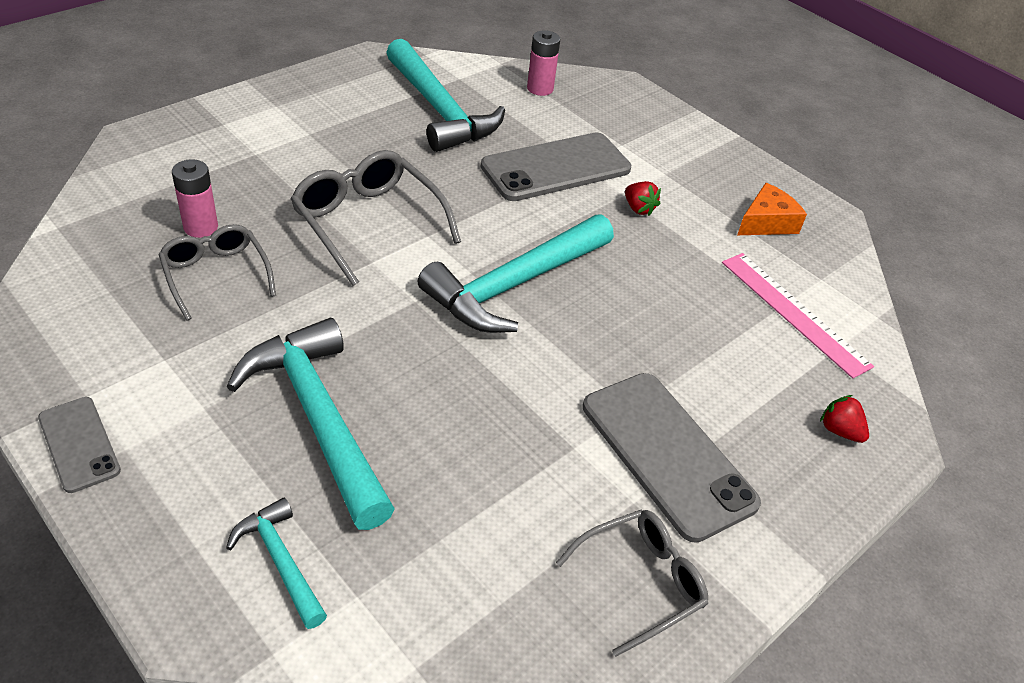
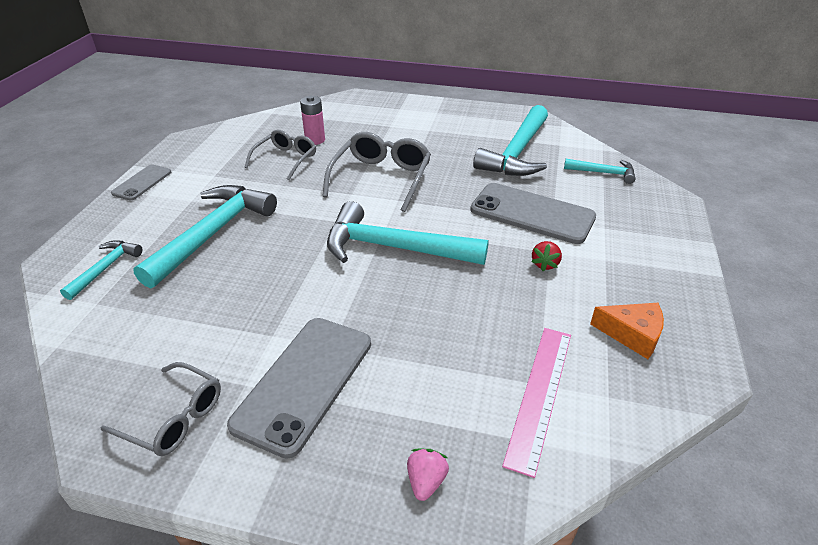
camera: 60 degrees right, 5 degrees down
pink battery [527,30,560,96] -> turquoise hammer [564,159,635,184]
red strawberry [820,395,869,443] -> pink strawberry [407,449,449,501]

